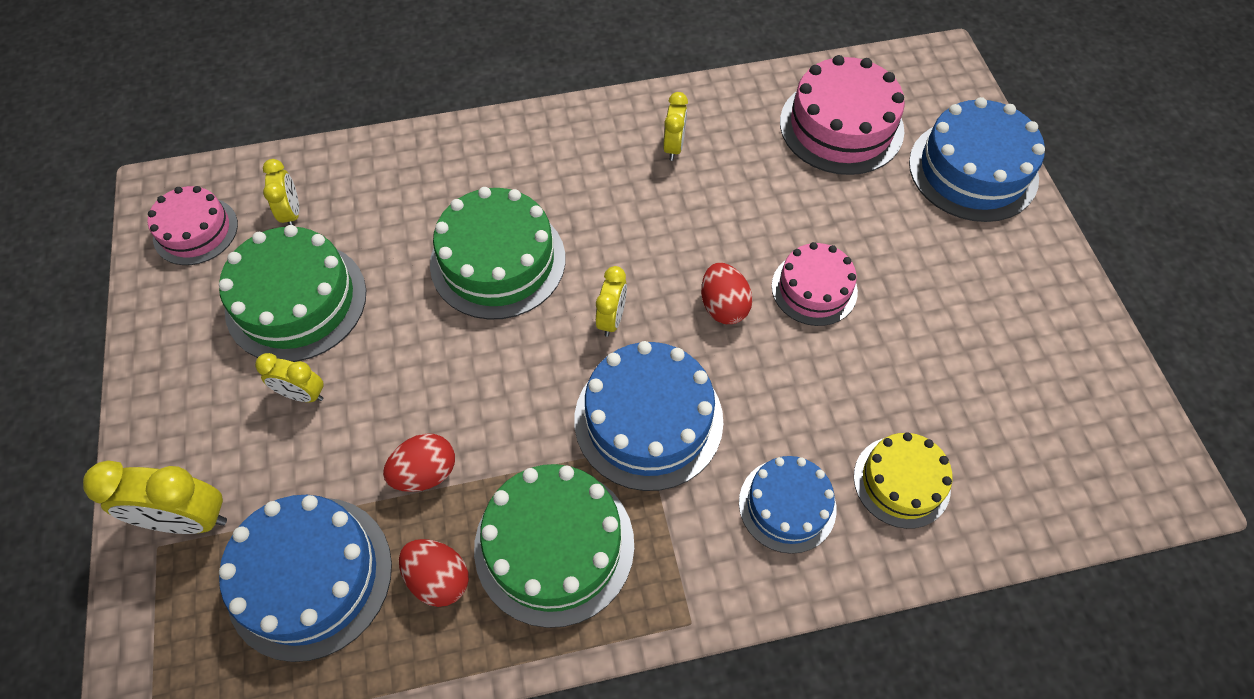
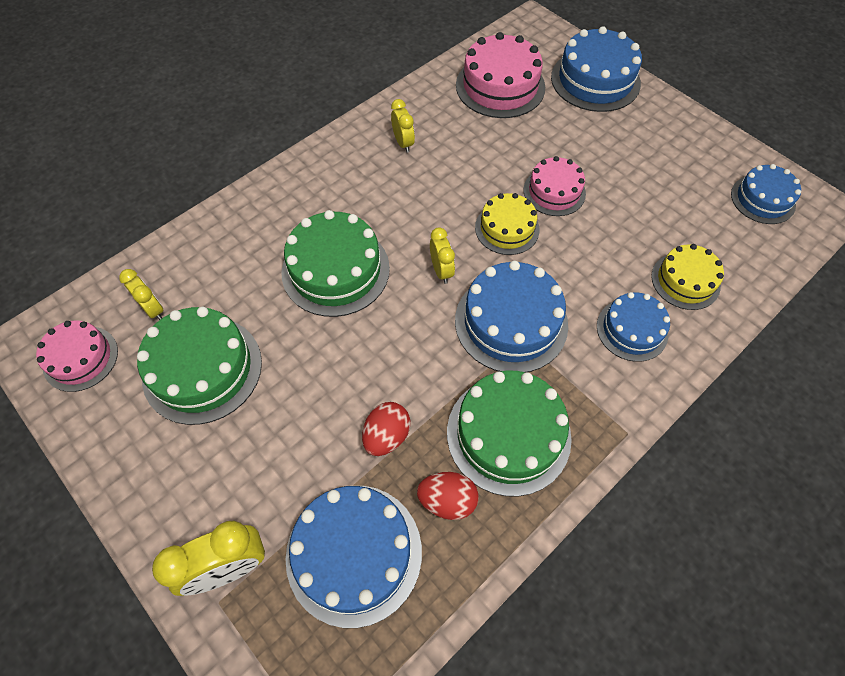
camera: 30 degrees left, 0 degrees up
yellow clock [255,353,323,402] -> none
red egg [701,263,753,324] -> yellow cake [475,193,540,255]
none -> blue cake [731,164,801,224]

